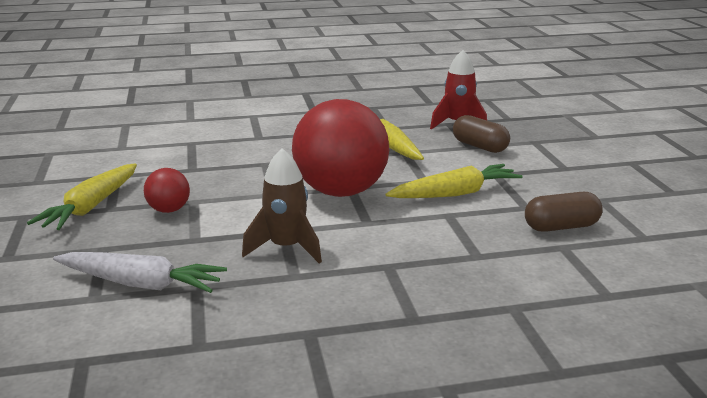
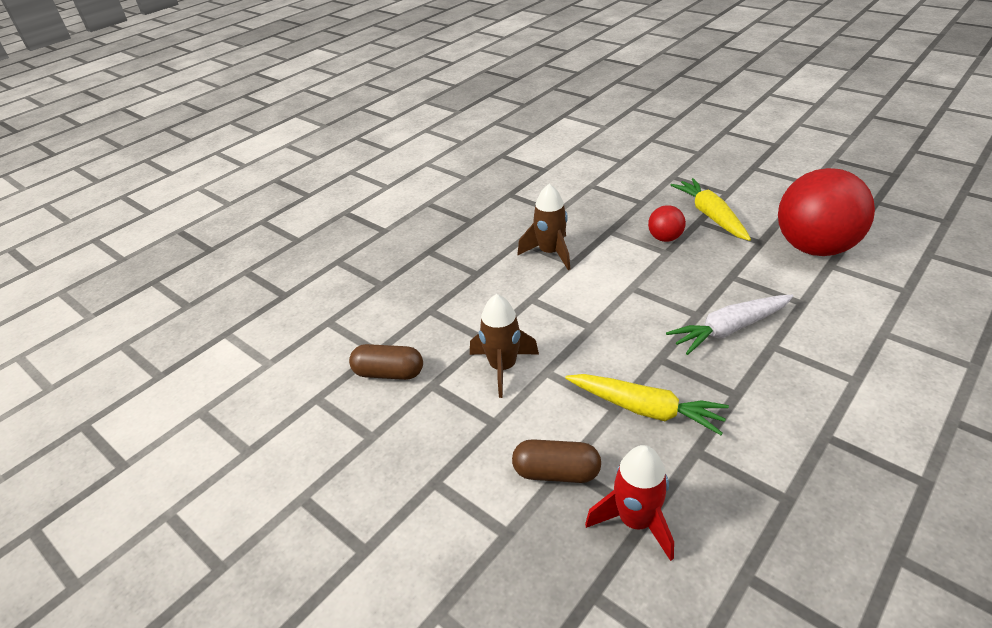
camera: 145 degrees right, 15 degrees up
white carrot [53,252,227,293] -> white carrot moved to [666,295,794,355]
red ball [292,99,389,197] -> red ball moved to [778,168,875,256]
yellow carrot [385,164,523,198] -> brown rocket [470,294,539,398]
brown capsule [525,192,603,232] -> brown capsule turned 60 degrees clockwise [349,344,423,380]

